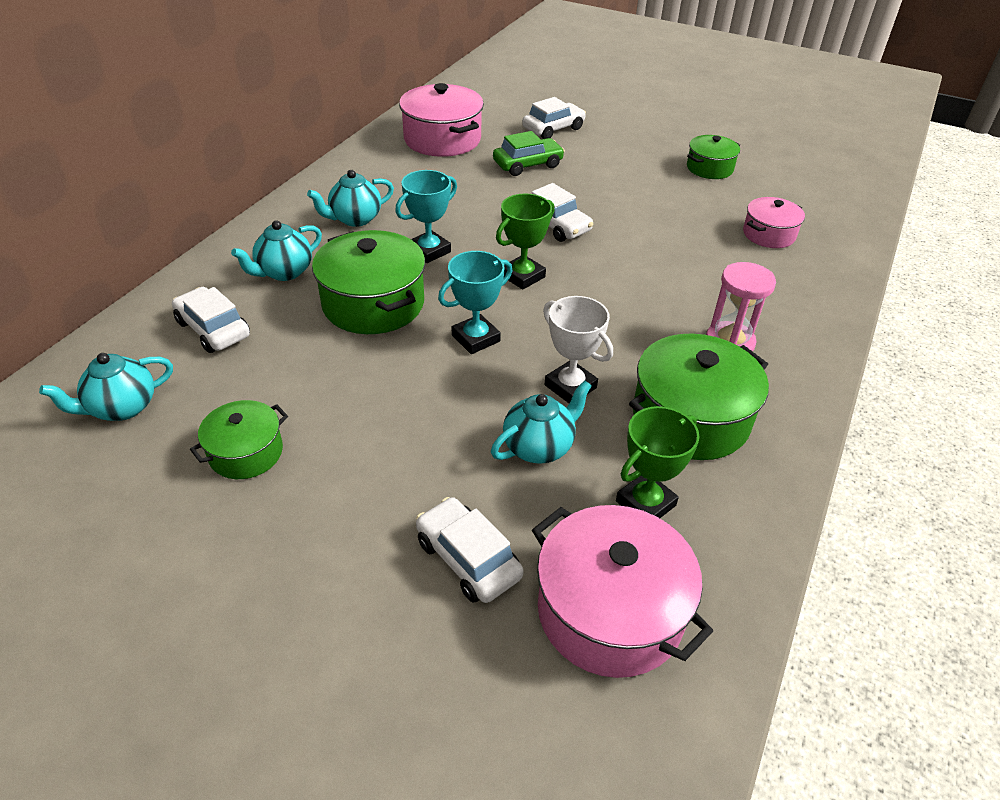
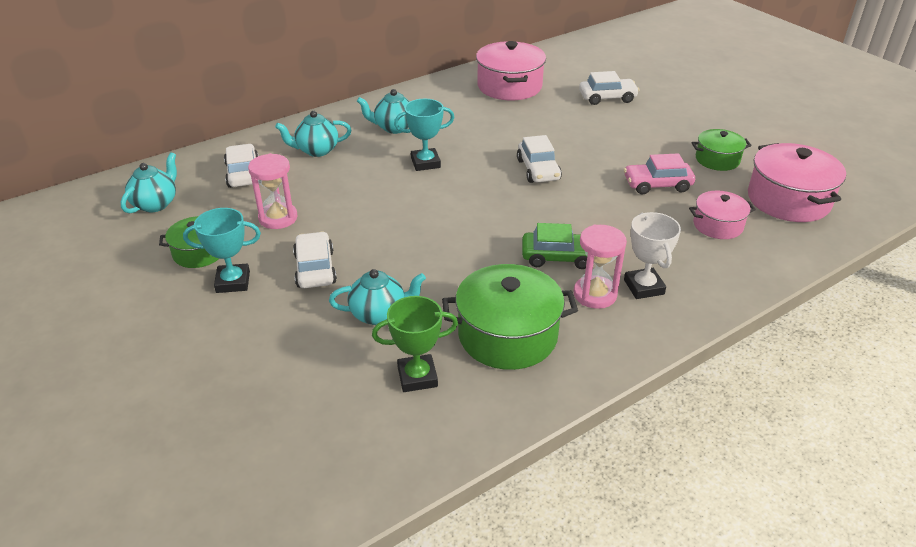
camera: 30 degrees right, 5 degrees down
turquoise teapot [39,353,173,421] -> turquoise teapot turned 120 degrees clockwise [121,152,177,213]
green pot [312,230,425,334] -> none
white car [416,497,524,603] -> white car moved to [293,232,337,288]
turquoise trophy [438,251,512,354] -> turquoise trophy moved to [183,208,261,293]
green car [493,131,565,176] -> green car moved to [522,223,587,269]
green trophy [496,194,554,290] -> none
pink pot [532,505,713,678] -> pink pot moved to [748,143,846,222]
white trophy [543,296,613,403] -> white trophy moved to [624,212,681,299]
none -> pink hourglass [248,153,298,229]
none -> pink car [624,153,695,194]

